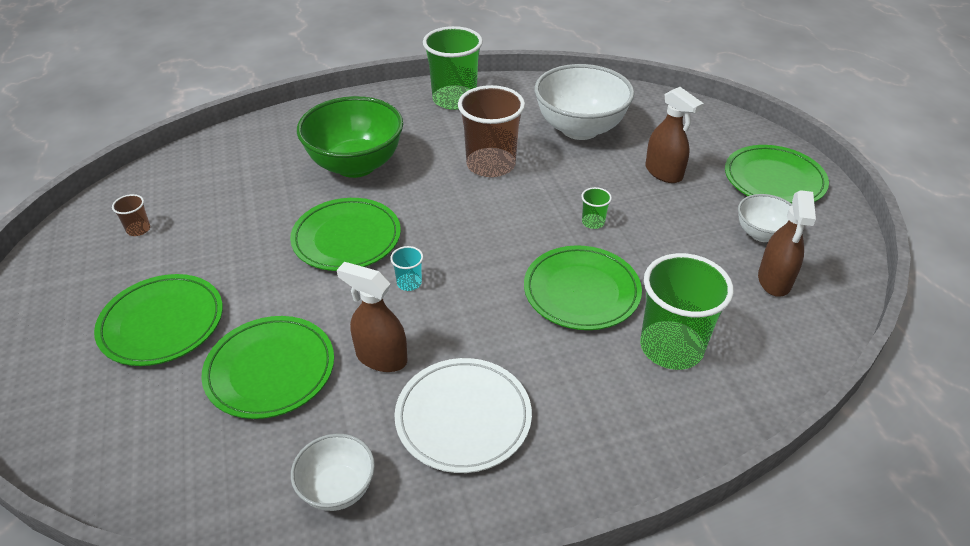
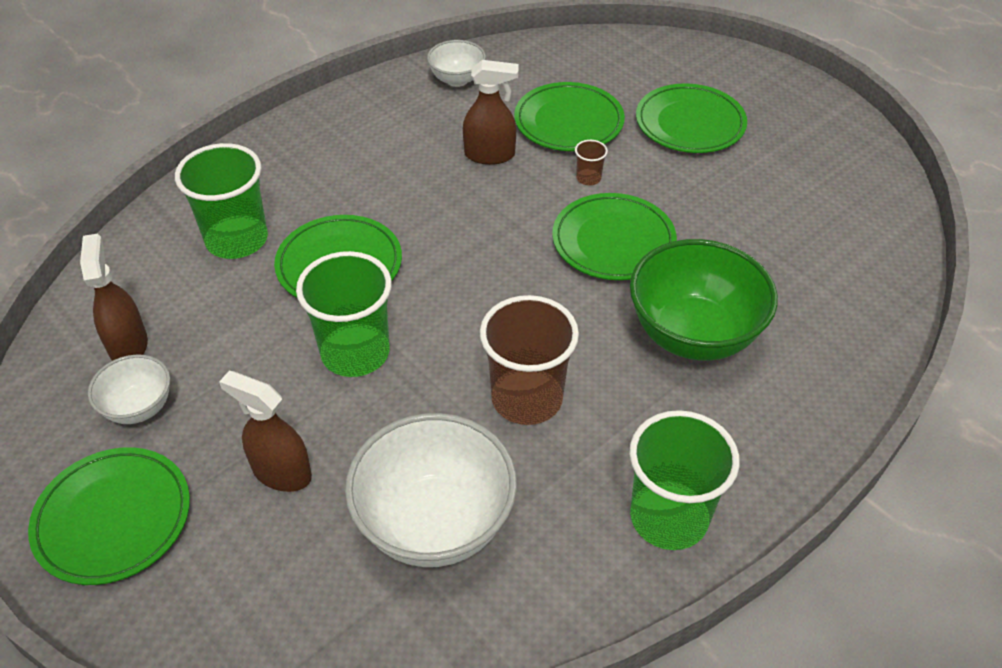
camera: 155 degrees right, 5 degrees up
brown cup [112,194,150,236] -> brown cup moved to [575,140,608,185]
turquoise cup [390,246,423,291] -> none
white plate [394,358,532,473] -> none
green cup [581,187,612,229] -> green cup [296,251,392,377], size x2.35

